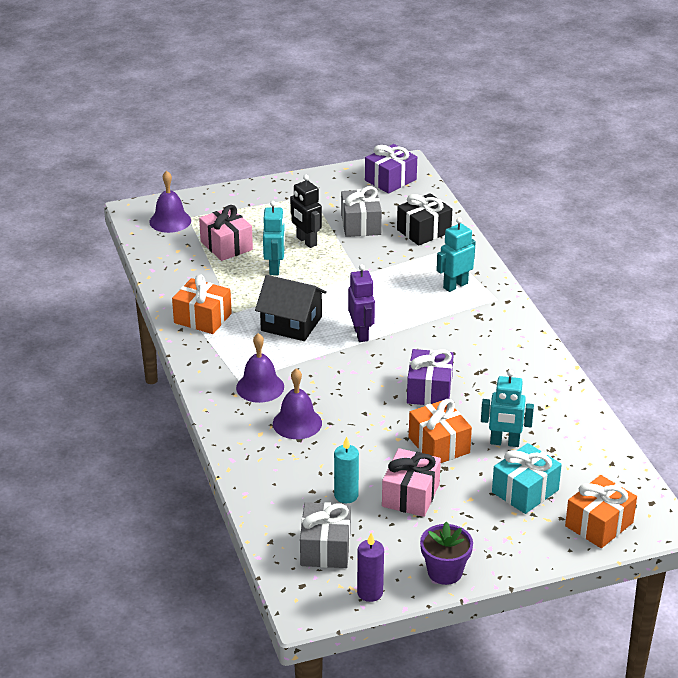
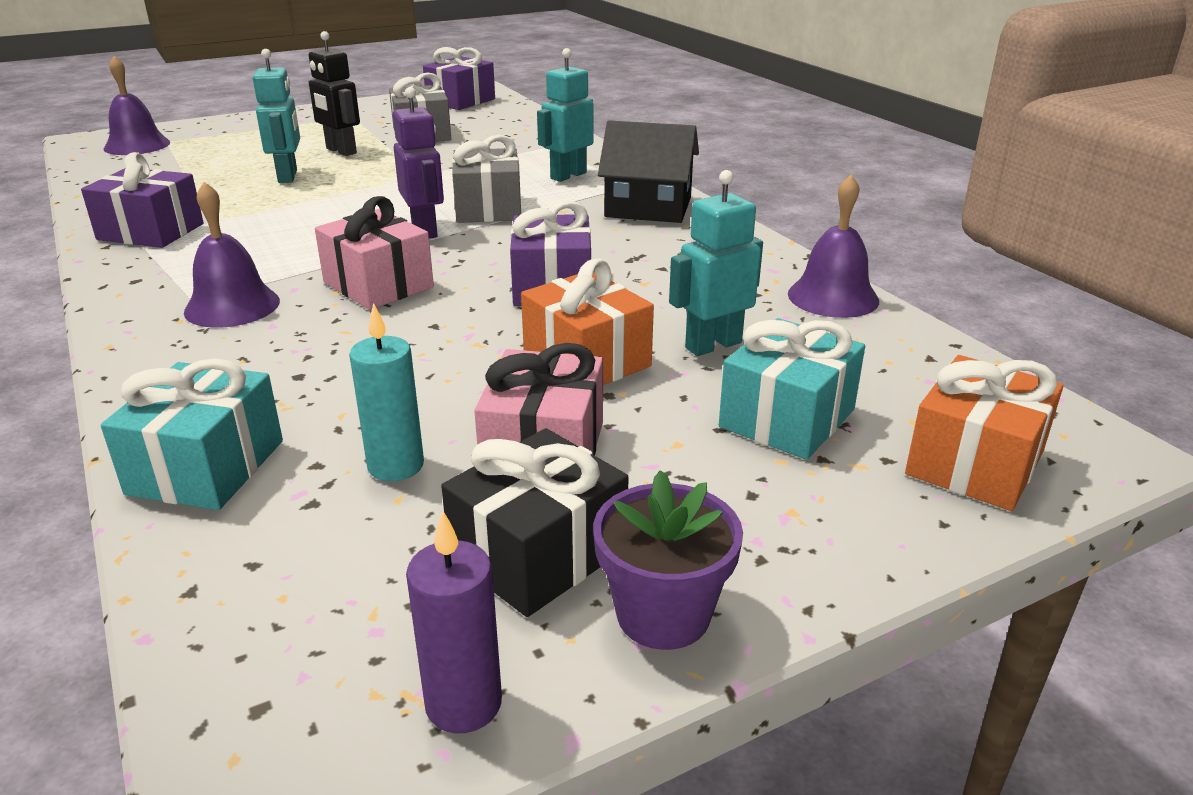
camera: 10 degrees left, 5 degrees down
orange gift [172,274,232,334] -> purple gift [81,152,204,248]
pink gift [199,205,253,261] -> pink gift moved to [315,196,434,310]
black house [255,275,327,341] -> black house moved to [598,120,699,223]
purple bell [273,368,322,439] -> purple bell moved to [788,175,879,318]
grey gift [300,502,351,568] -> grey gift moved to [452,135,521,223]
black gift [397,193,452,246] -> black gift moved to [441,428,629,617]
turquoise robot [481,370,534,447] -> turquoise robot turned 150 degrees clockwise [669,170,763,356]
none -> turquoise gift [101,358,283,510]

